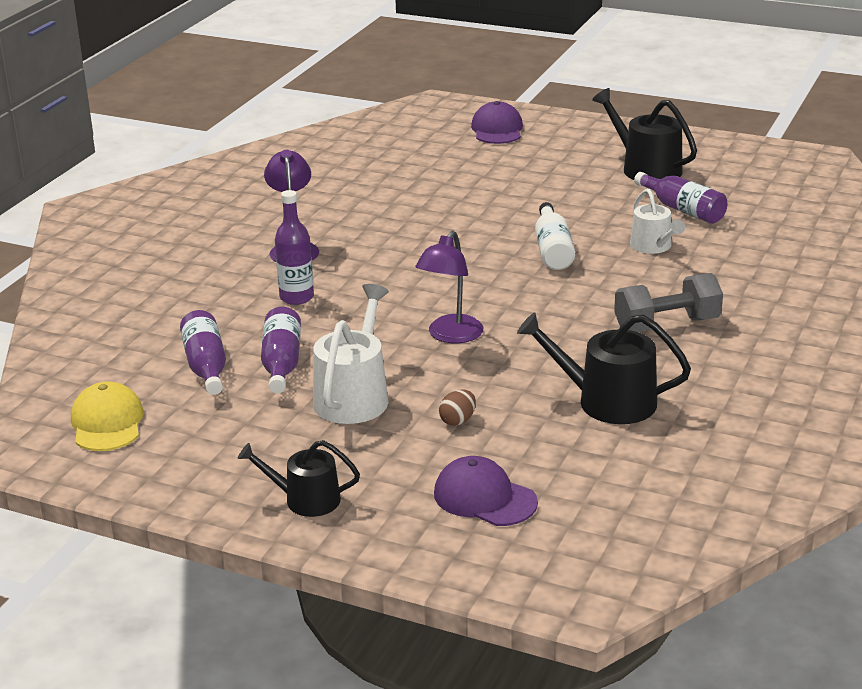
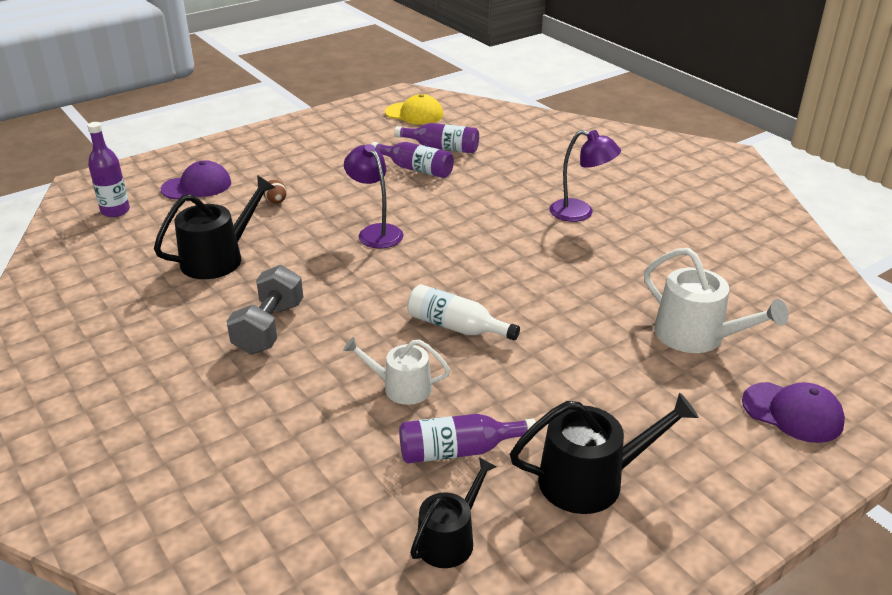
camera: 120 degrees right, 5 degrees up
black watering can [238,440,360,517] -> black watering can moved to [410,457,497,568]
purple bottle [275,190,314,305] -> purple bottle moved to [87,122,130,217]
white watering can [313,284,389,424] -> white watering can moved to [644,248,789,353]

